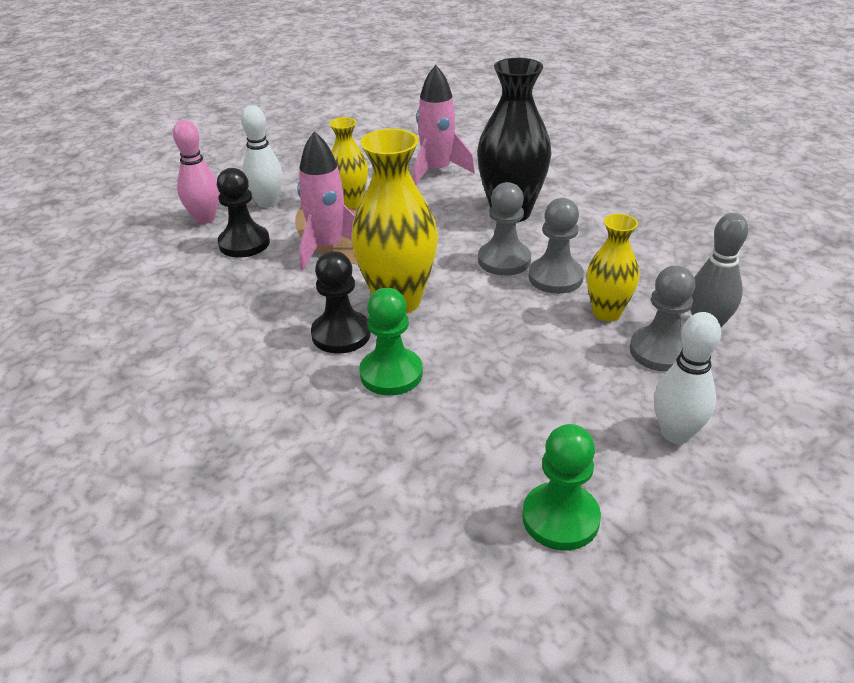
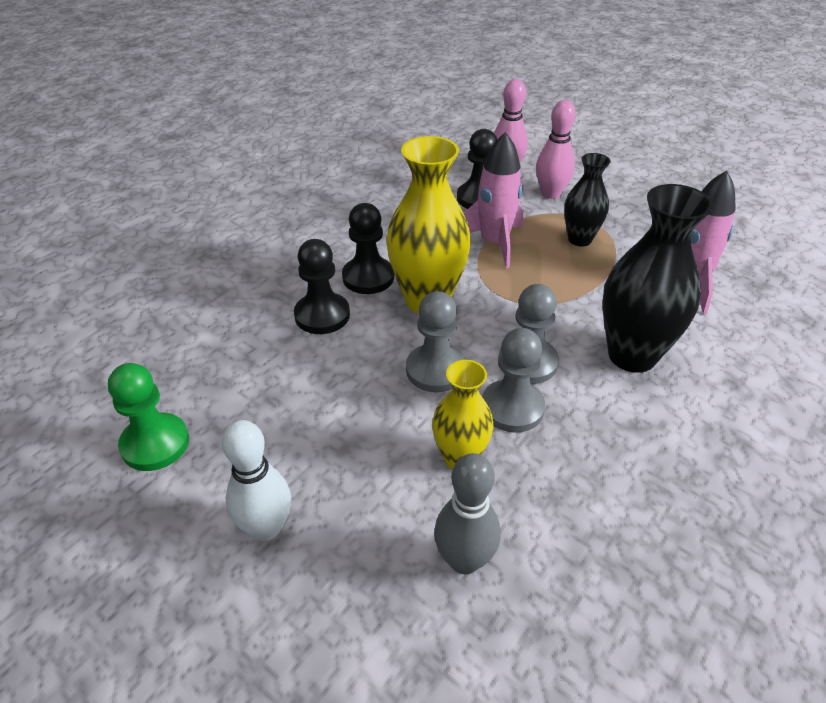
camera: 75 degrees right, 5 degrees up
white bowling pin [241,105,283,208] -> pink bowling pin [536,100,576,199]
yellow vase [329,117,368,209] -> black vase [564,153,610,247]
green pawn [359,288,423,395] -> black pawn [294,239,350,334]
grey pawn [630,266,695,372] -> grey pawn moved to [406,291,465,392]

